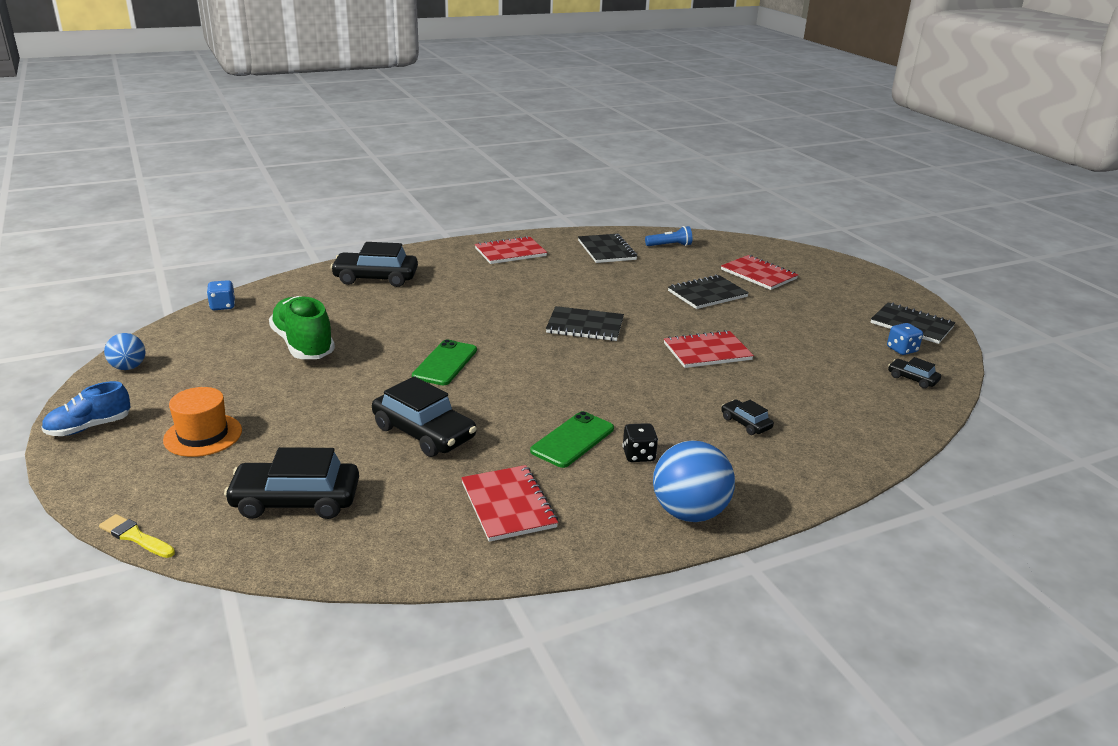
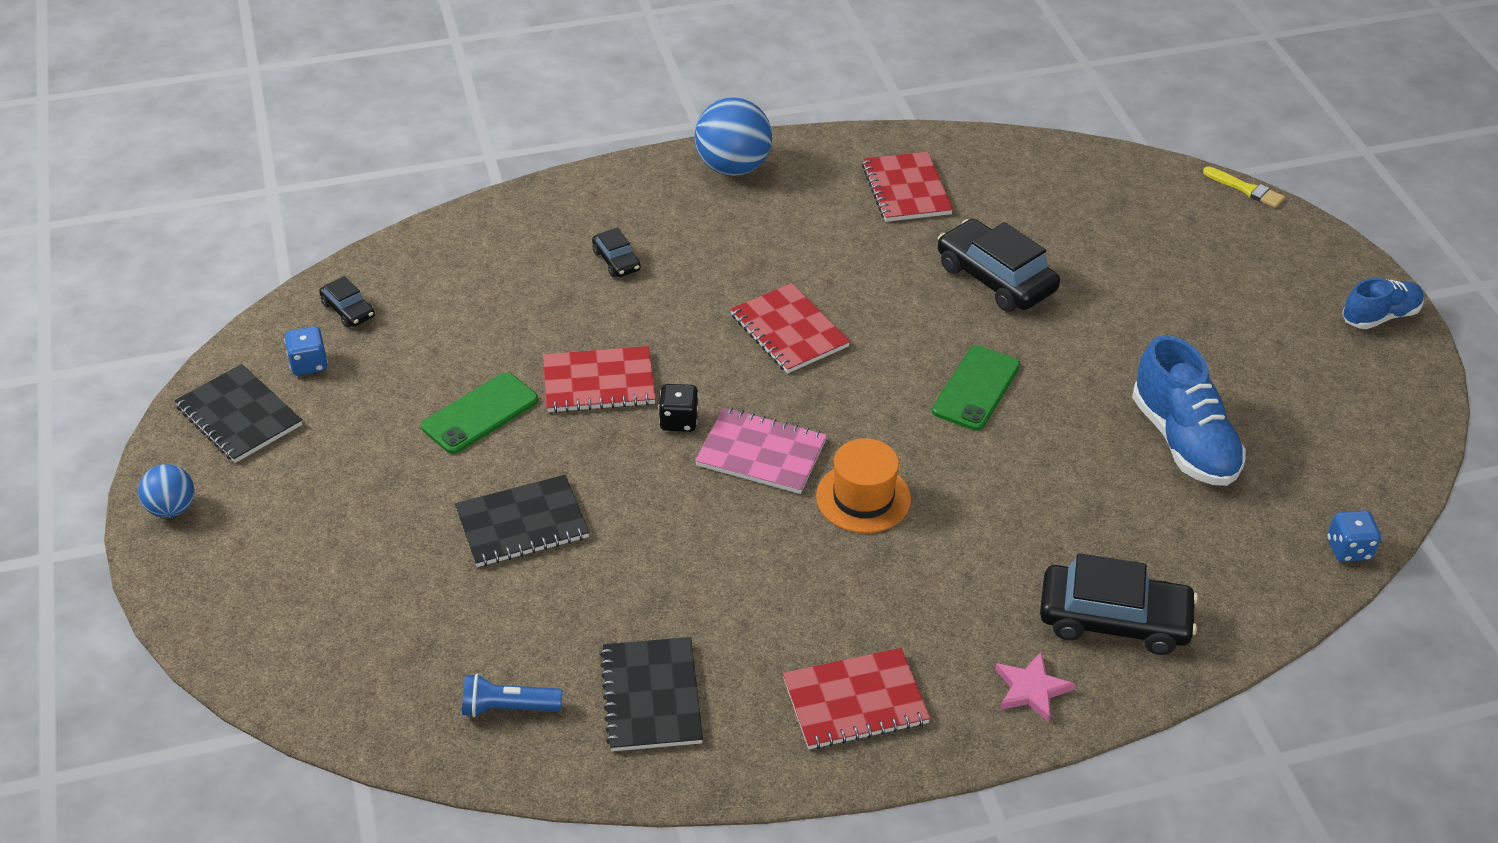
camera: 170 degrees left, 15 degrees up
blue ball [104,333,146,370] -> blue ball moved to [138,464,194,518]
orange hat [163,387,242,457] -> orange hat moved to [816,438,911,533]
black car [224,447,359,519] -> none
green shoe [269,296,335,359] -> blue shoe [1132,335,1246,486]
green phone [530,411,614,468] -> green phone moved to [421,372,538,454]
black notebook [546,306,624,341] -> pink notebook [695,407,827,494]
black dice [622,423,658,462] -> black dice moved to [659,384,699,432]
red notebook [721,255,798,290] -> red notebook moved to [730,283,850,373]
none -> pink star [995,652,1075,722]

